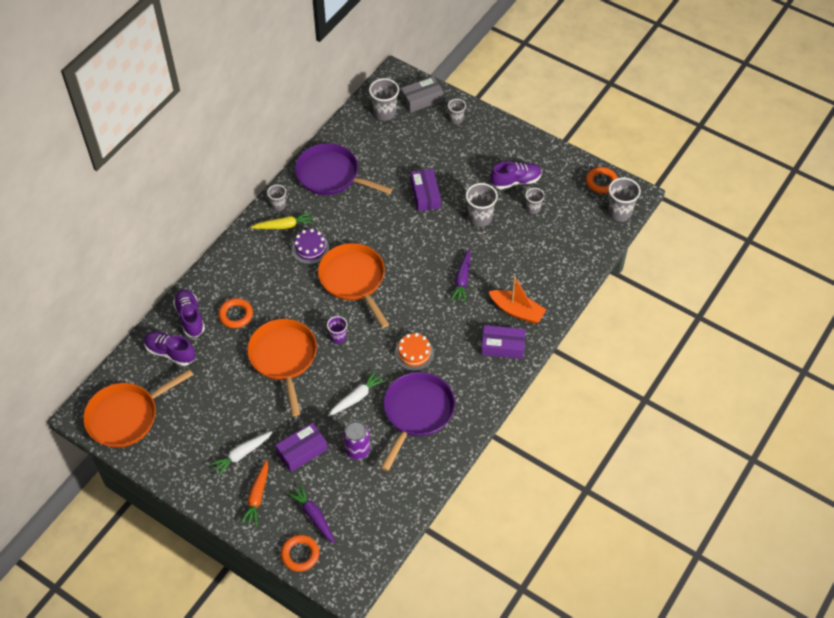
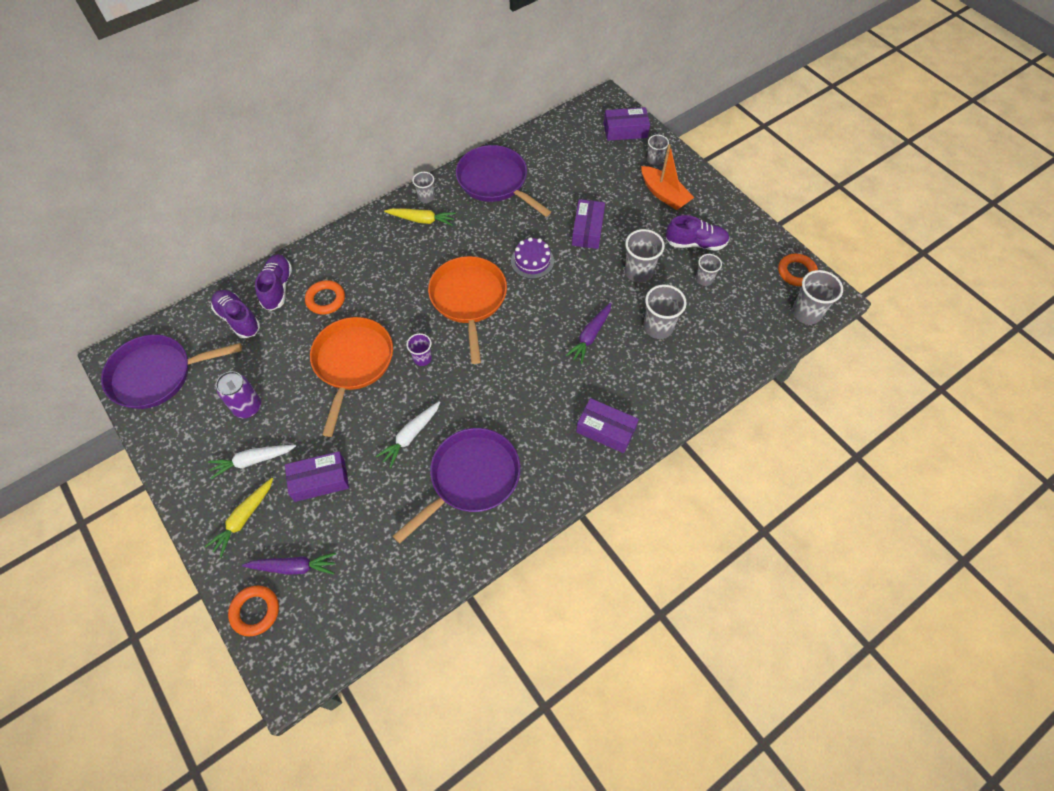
camera: 20 degrees right, 5 degrees up
orange pan [83,369,193,448] -> purple pan [101,335,242,409]
orange carrot [240,460,268,527] -> yellow carrot [205,478,273,557]
purple carrot [287,484,335,544] -> purple carrot turned 105 degrees clockwise [242,553,336,575]
purple cake [292,229,329,264] -> purple cake moved to [511,237,554,279]
white carrot [328,370,386,416] -> white carrot turned 150 degrees clockwise [376,401,440,468]
purple can [343,421,370,460] -> purple can moved to [216,371,261,418]
grey cup [369,78,399,121] -> grey cup moved to [643,285,687,339]
orange cake [395,333,434,371] -> none
grey box [401,76,443,113] -> purple box [604,107,650,141]
orange boat [489,276,547,324] -> orange boat moved to [641,144,694,210]

